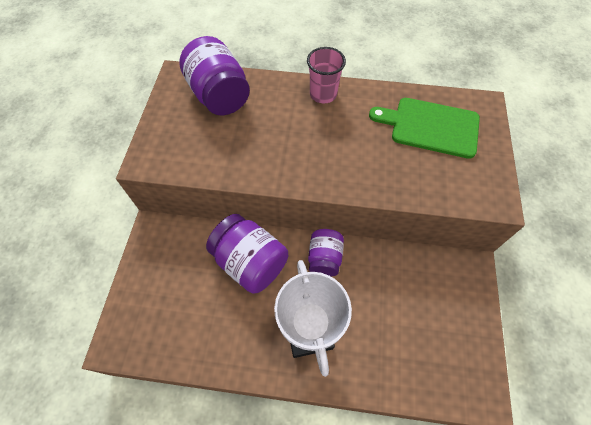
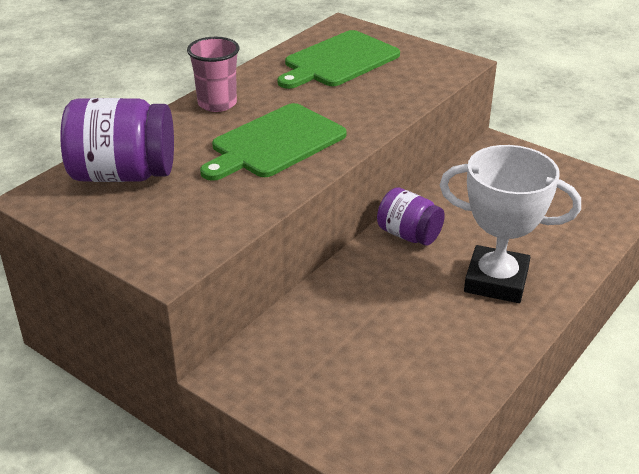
camera: 60 degrees left, 25 degrees down
purple jar [206,214,288,294] -> none
none -> green cutting board [200,103,347,181]

